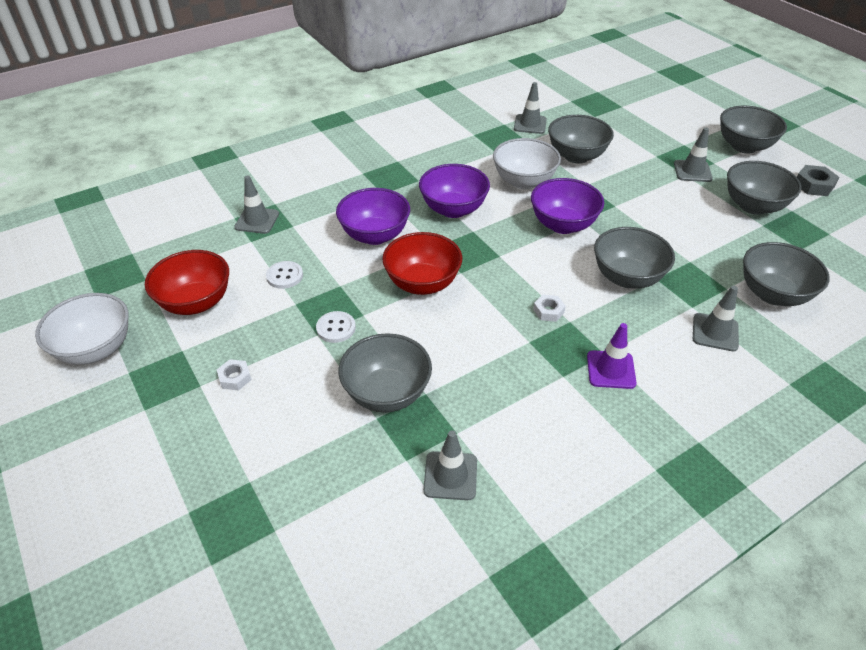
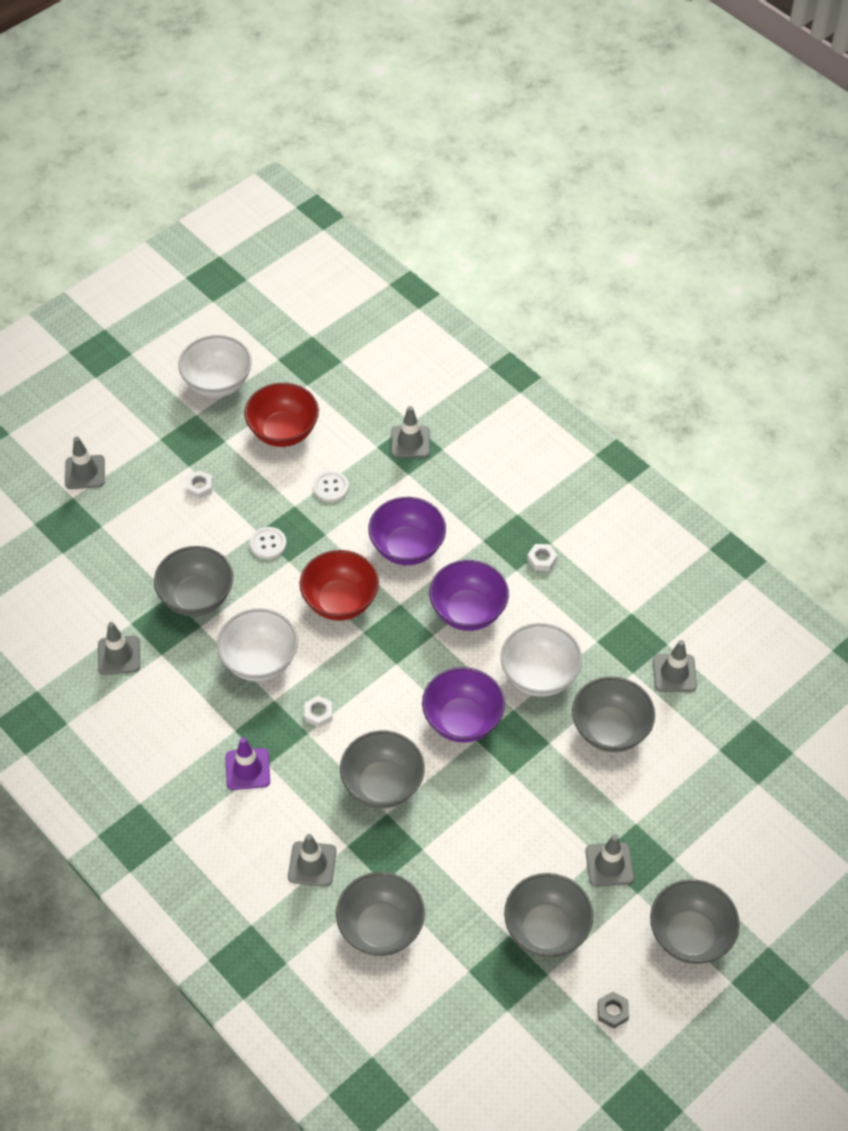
camera: 80 degrees right, 10 degrees up
grey nut [797,165,839,196] -> grey nut [597,992,629,1029], size x0.66
none -> grey traffic cone [65,437,105,489]
none -> white bowl [217,608,298,681]
none -> white nut [527,544,557,571]

